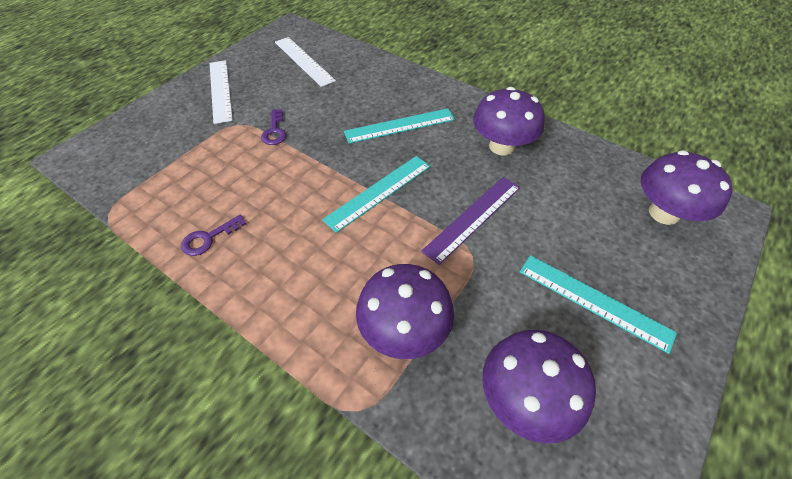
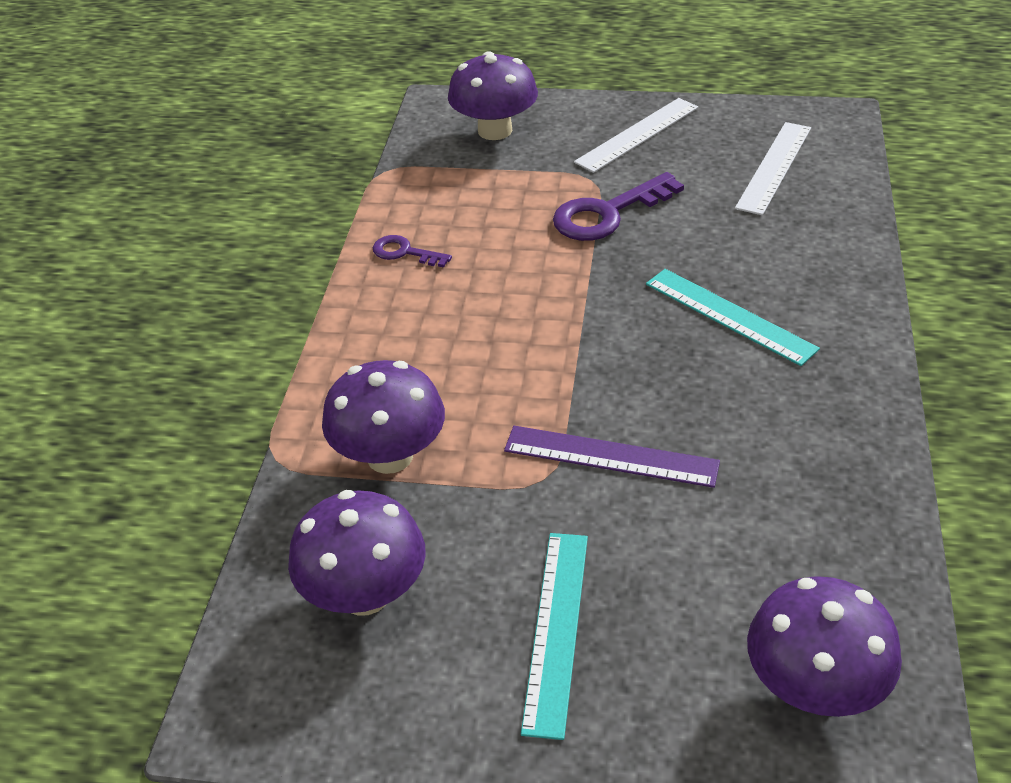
camera: 65 degrees right, 10 degrees down
purple key [261,109,286,145] -> purple key [553,172,684,241], size x1.80
turquoise ruler [322,156,431,233] -> none
purple mushroom [473,87,545,156] -> purple mushroom moved to [448,51,538,140]

